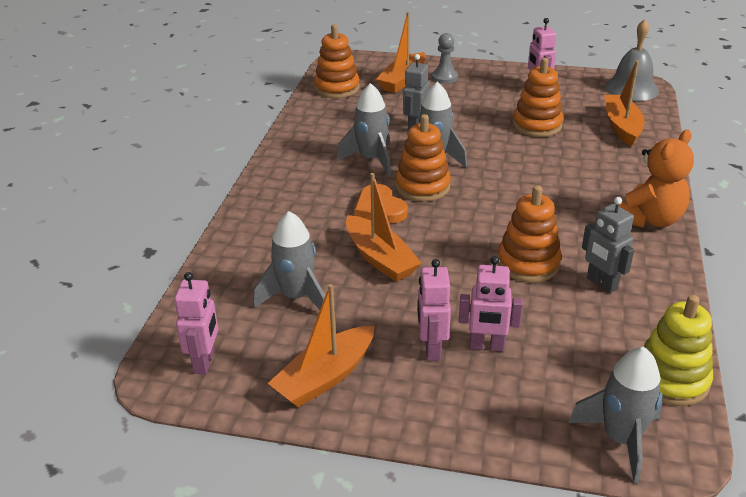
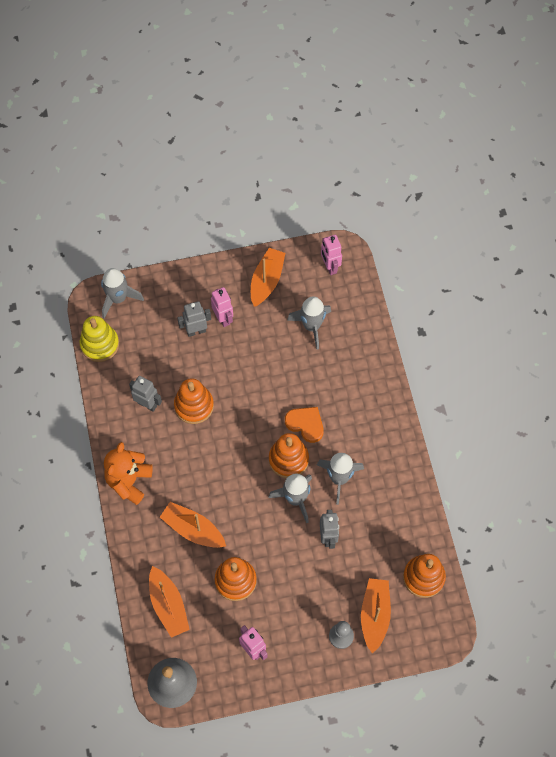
camera: 155 degrees right, 30 degrees up
orange boat [346,173,422,282] -> orange boat moved to [160,502,226,548]
pink robot [459,256,523,352] -> grey robot [177,301,211,337]

